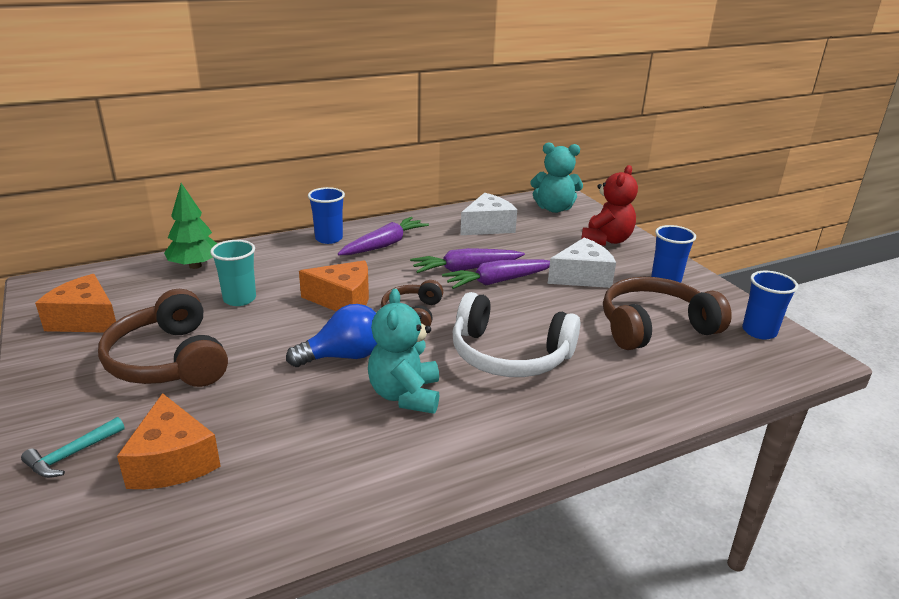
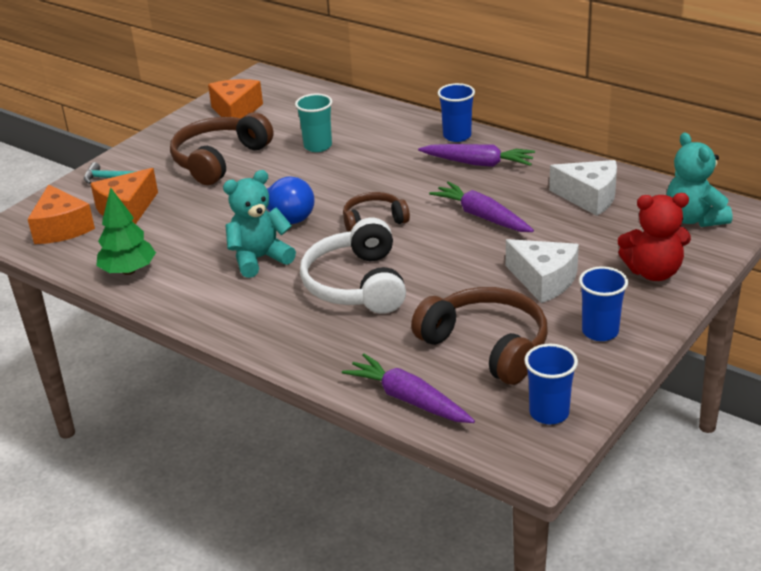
camera: 65 degrees right, 5 degrees up
green tree [164,183,218,269] -> green tree moved to [96,187,156,275]
orange cheese [299,260,369,311] -> orange cheese moved to [28,184,95,244]
purple carrot [442,259,550,289] -> purple carrot moved to [342,353,475,423]

